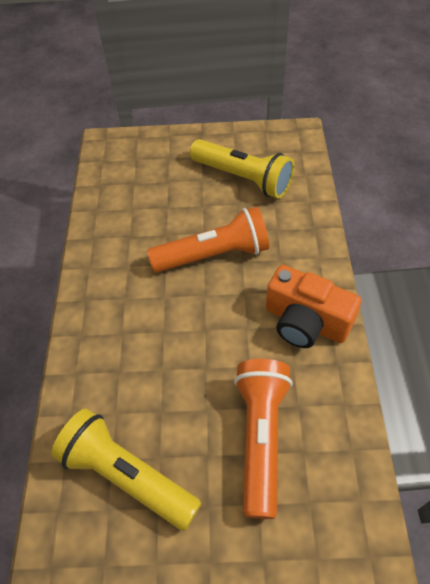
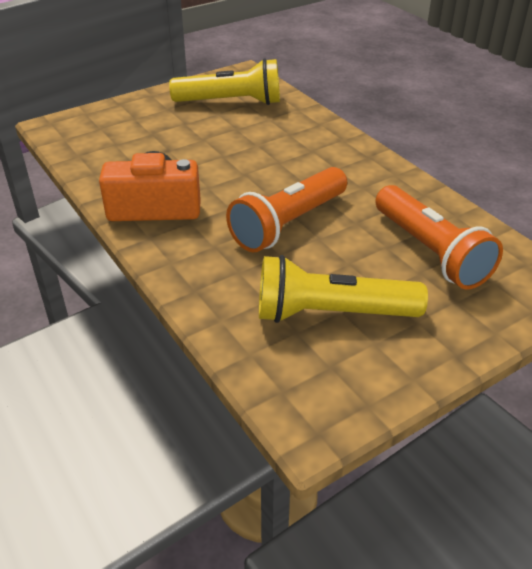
camera: 145 degrees right, 15 degrees down
orange flashlight [234,359,292,519] -> orange flashlight moved to [375,185,503,290]

